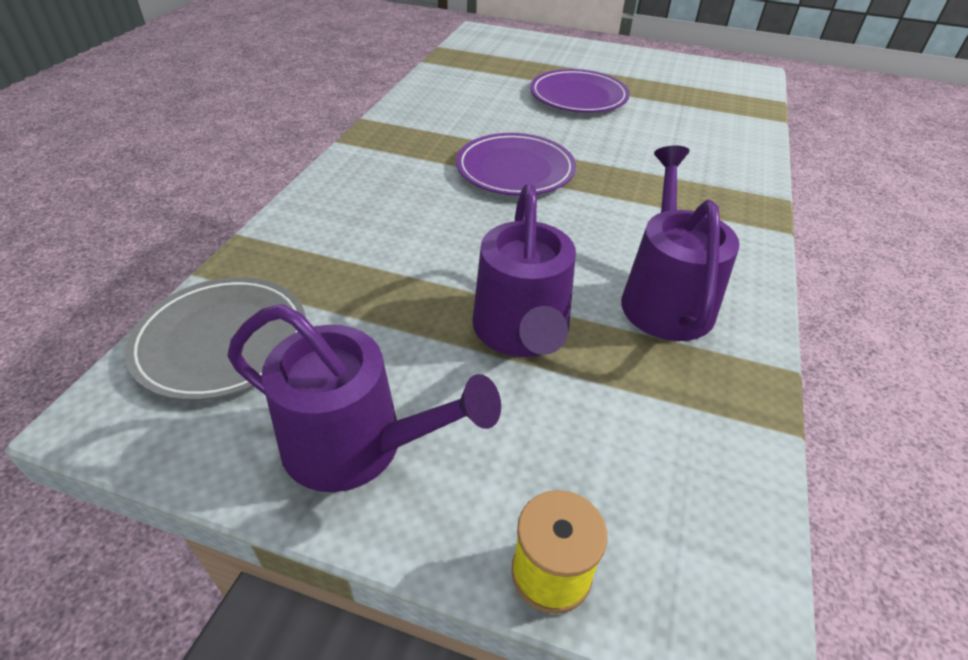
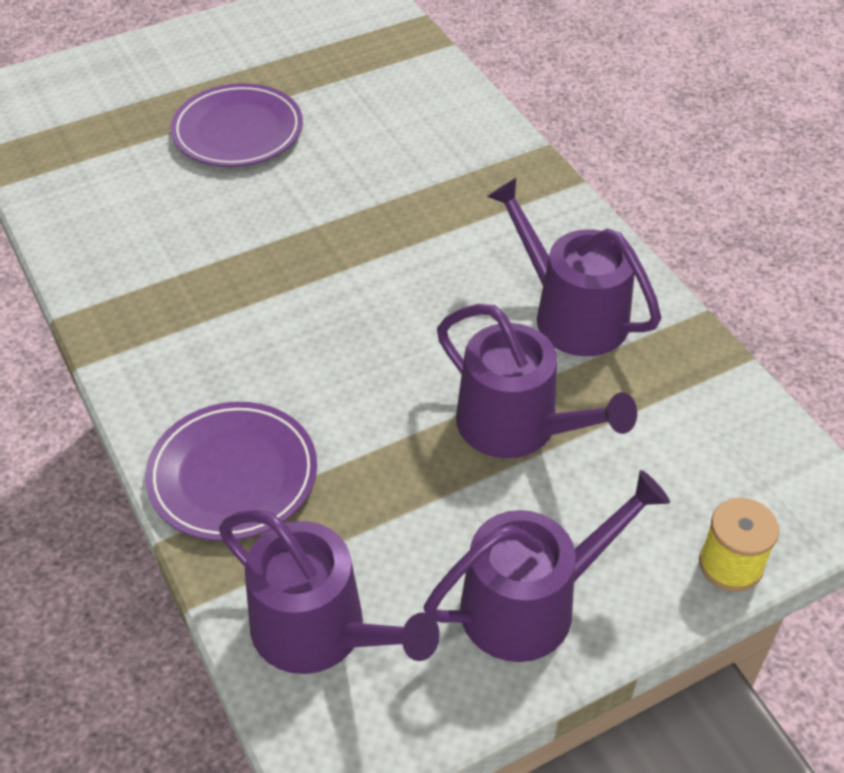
camera: 45 degrees left, 5 degrees up
grey plate [125,277,306,401] -> purple watering can [219,510,440,674]
purple plate [456,133,576,196] -> purple plate moved to [145,402,317,541]

